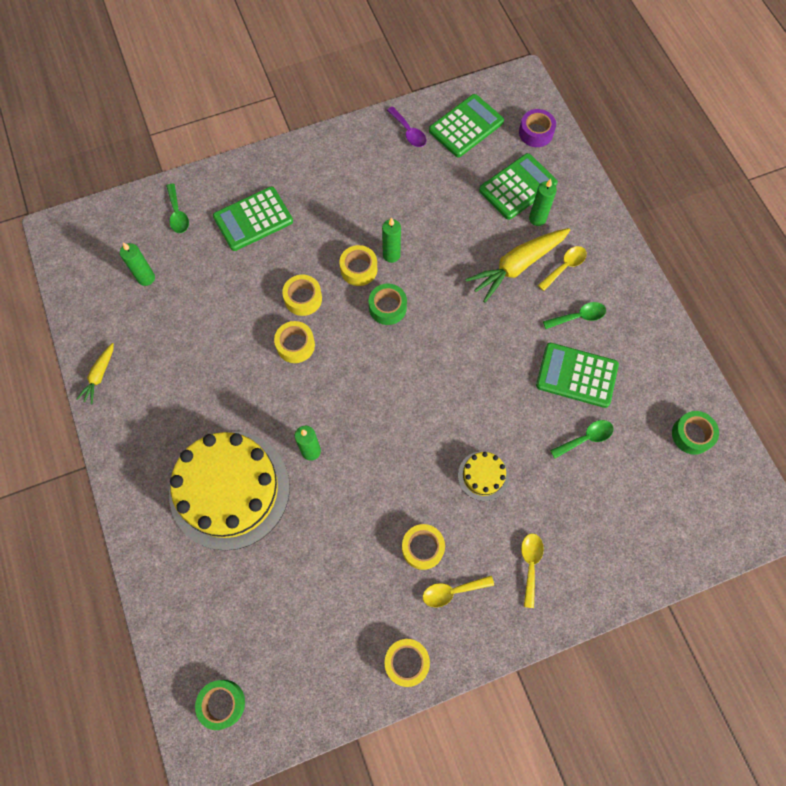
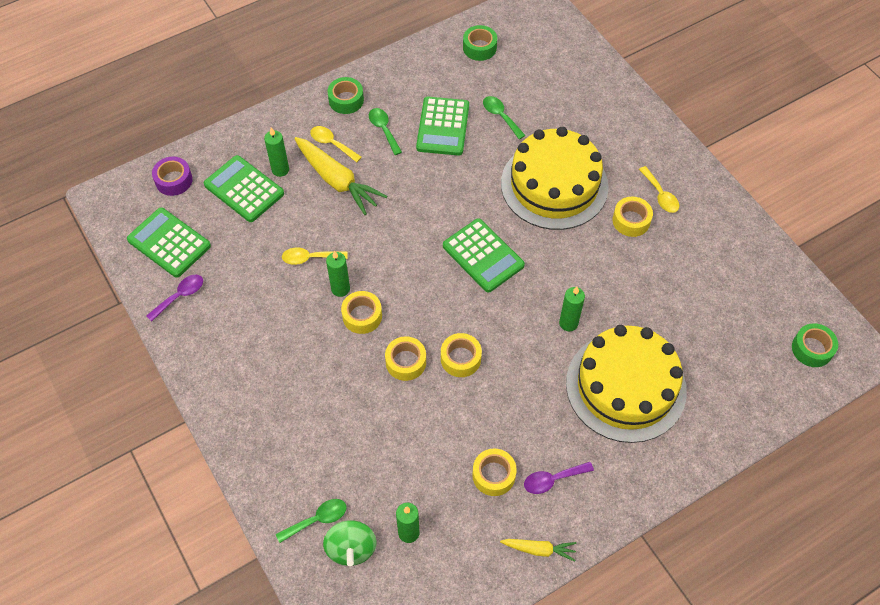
camera: 100 degrees left, 10 degrees down
green calculator [213,187,293,251] -> green calculator moved to [443,218,525,292]
green tape [369,284,407,325] -> green tape moved to [328,77,364,114]
yellow tape [384,639,430,687] -> yellow tape moved to [472,449,517,496]
yellow cake [458,451,509,501] -> yellow cake [501,127,609,230], size x2.35
yellow spoon [521,533,544,608] -> yellow spoon moved to [282,247,348,265]
none -> green spinning top [323,520,376,566]
none -> purple spoon [524,462,594,494]

